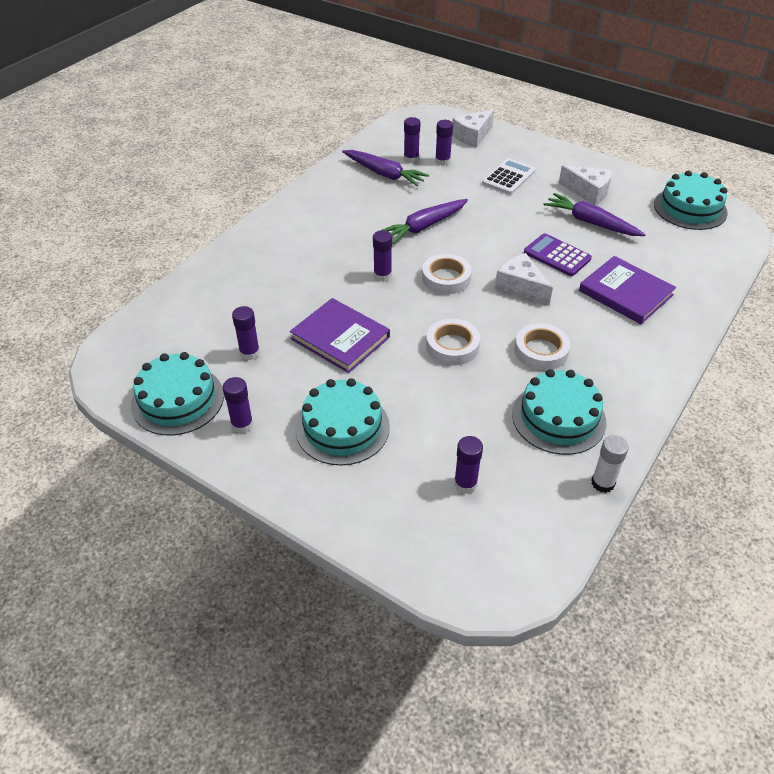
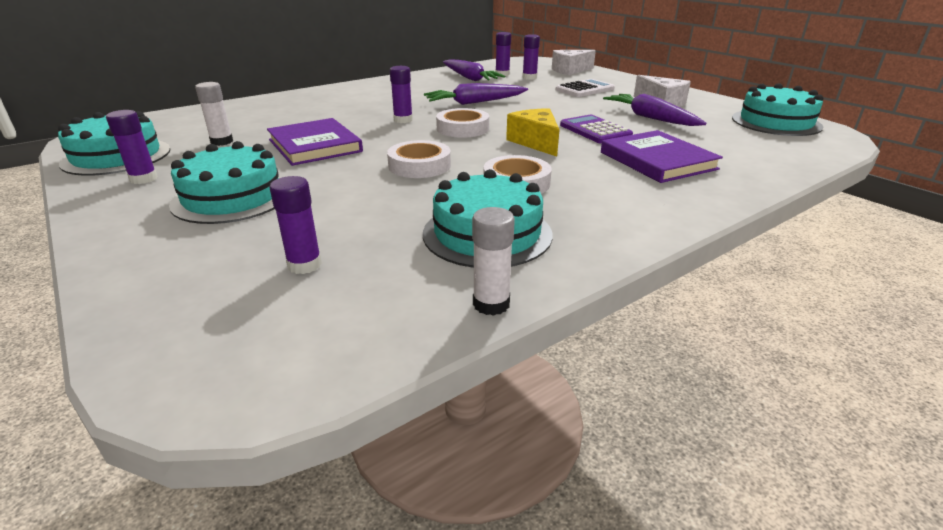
camera: 20 degrees right, 15 degrees down
purple glue stick [232,306,260,360] -> white glue stick [195,82,233,146]
white cheese [495,253,553,305] -> yellow cheese [506,108,560,156]

